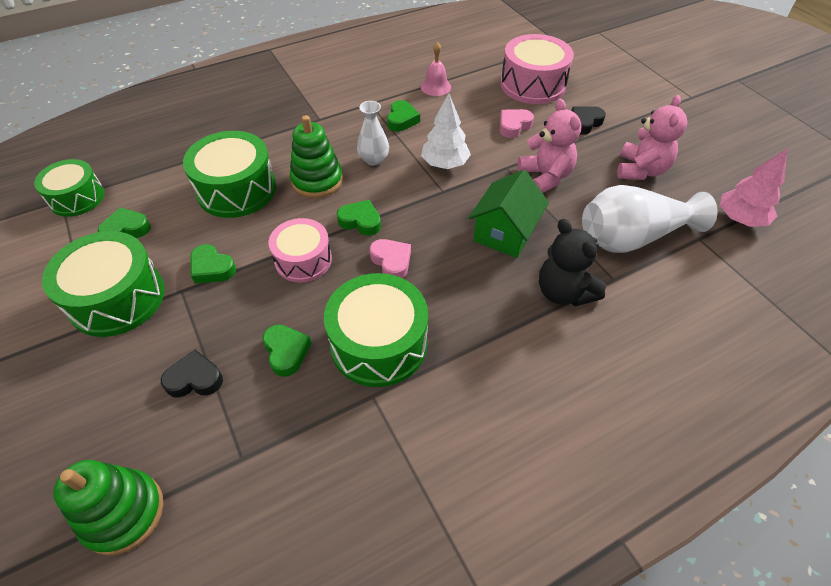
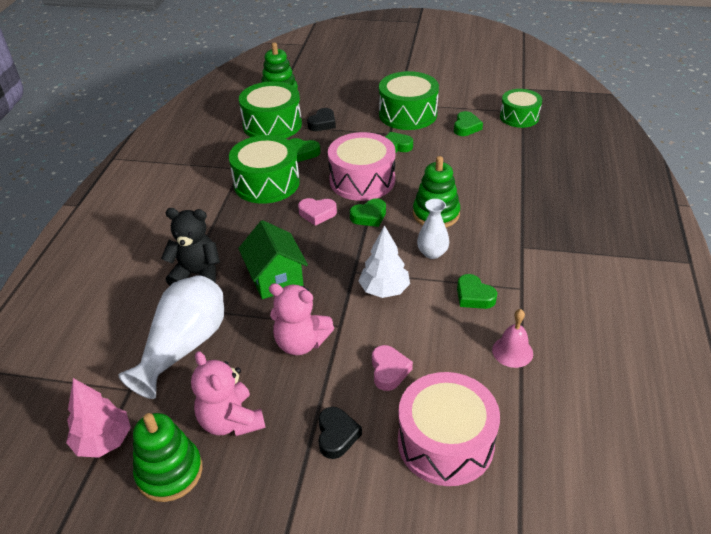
camera: 130 degrees right, 10 degrees down
green drum [183,131,276,218] -> green drum moved to [239,81,302,138]
pink drum [269,218,332,282] -> pink drum [328,132,396,201], size x1.53
none -> green stacking toy [133,413,202,502]

